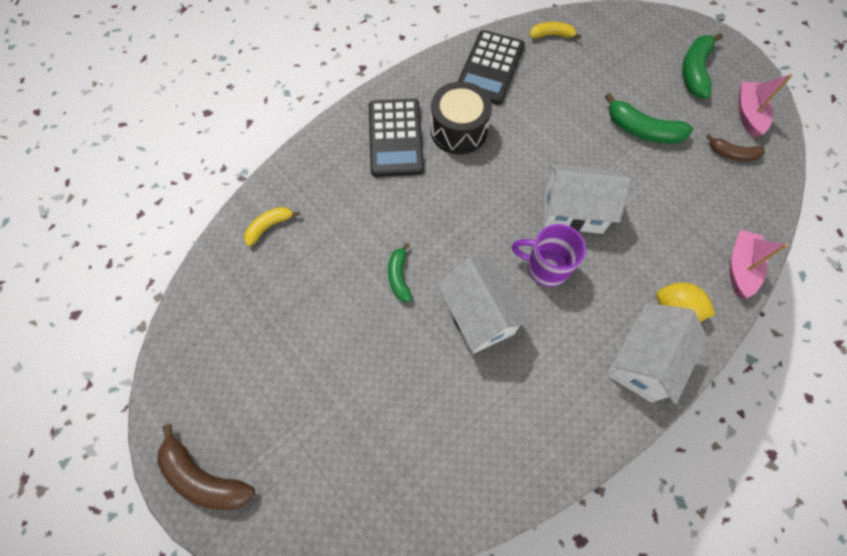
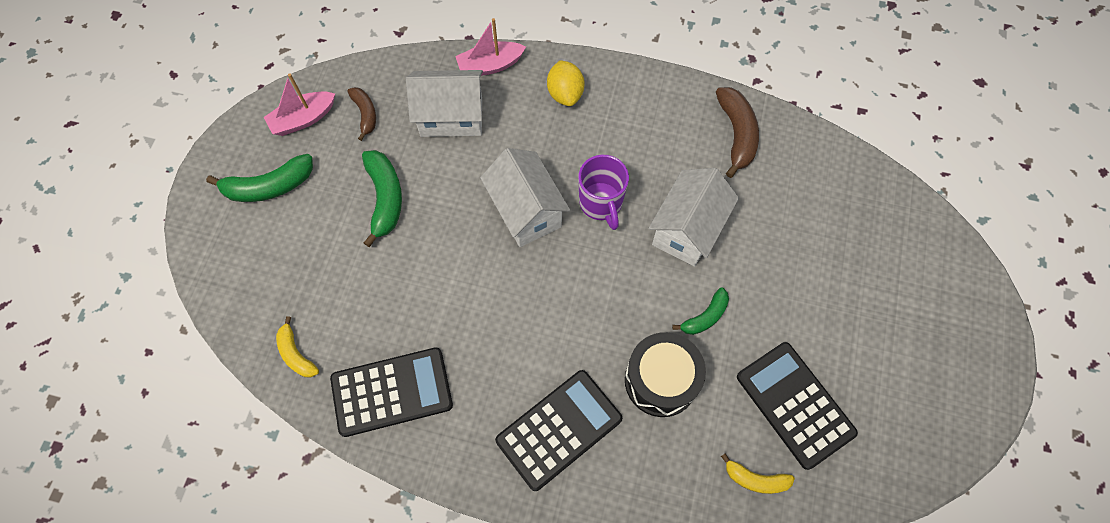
camera: 125 degrees left, 0 degrees up
brown banana [157,424,255,510] -> brown banana moved to [716,87,759,178]
black drum [431,82,492,155] -> black drum moved to [625,332,706,417]
white house [607,303,707,404] -> white house moved to [406,70,483,137]
none -> black calculator [737,342,858,470]

